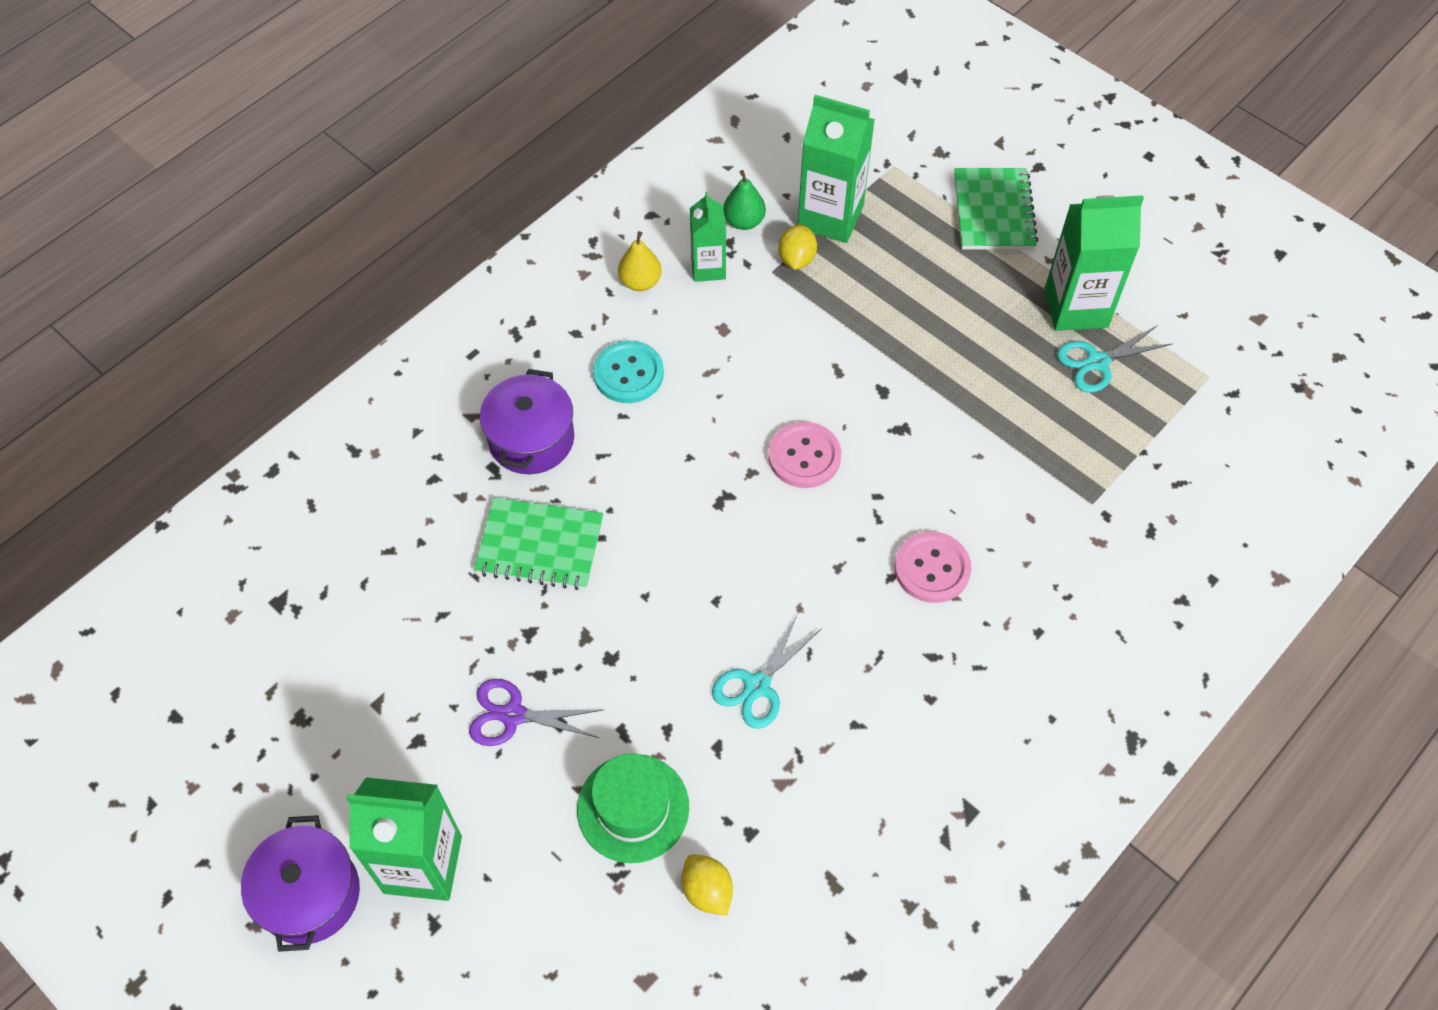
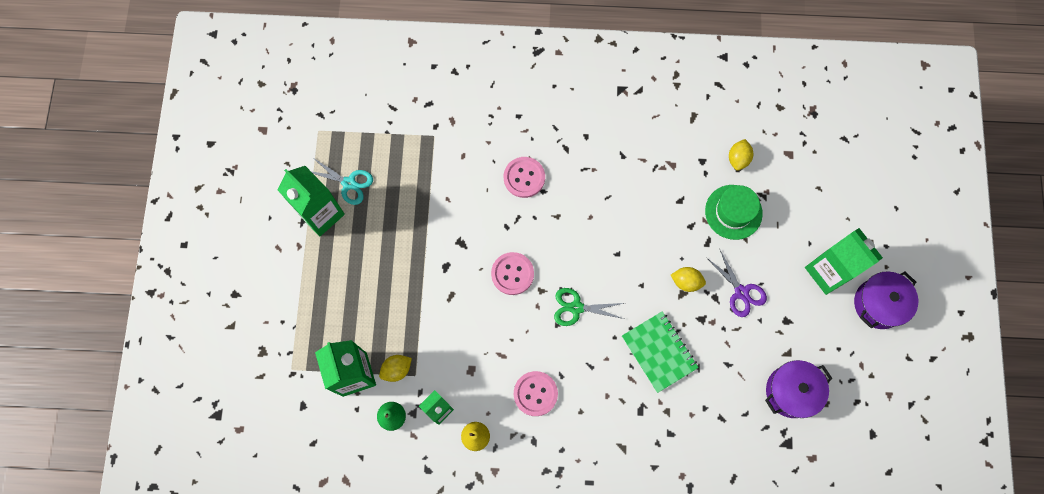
camera: 130 degrees left, 15 degrees up
purple pot [480,369,574,474] -> purple pot moved to [765,360,832,418]
turquoise button [593,340,664,403] -> pink button [514,371,558,416]
turquoise scissors [712,613,821,729] -> none
green notebook [954,168,1038,250] -> none
none -> green scissors [554,288,624,326]
none -> yellow lemon [671,267,706,292]

